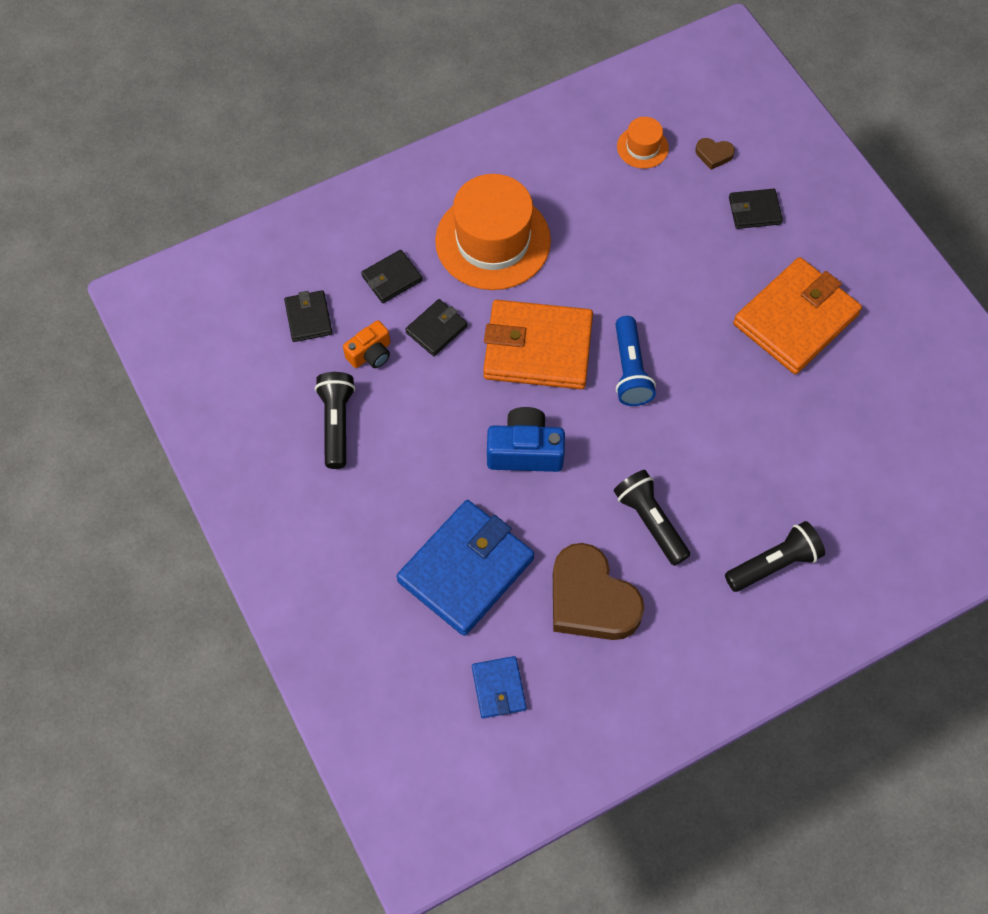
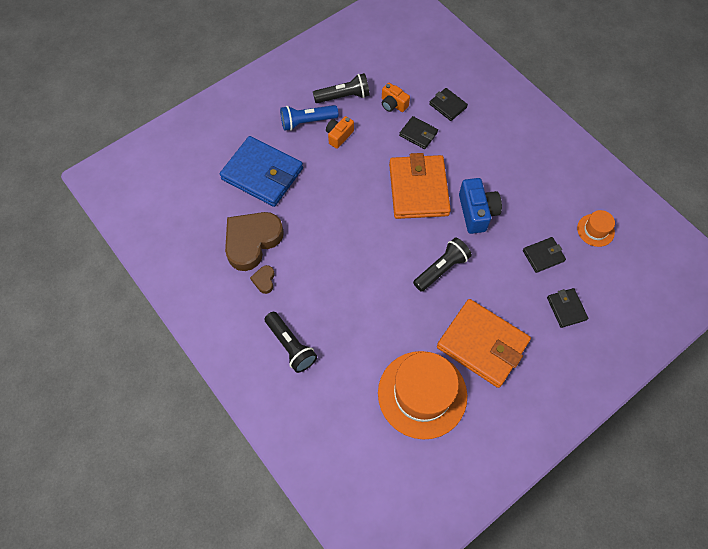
camera: 80 degrees right, 0 degrees up
black wallet [284,290,333,342] -> black wallet moved to [523,237,566,273]
orange hat [435,174,551,290] -> orange hat moved to [378,351,467,439]
blue wallet [472,656,526,719] -> none
blue camera [487,407,565,472] -> blue camera moved to [459,178,502,234]
black flashlight [614,470,690,566] -> black flashlight moved to [413,238,472,292]
blue flashlight [615,316,656,406] -> blue flashlight moved to [280,105,338,131]
brown heart [695,138,735,170] -> brown heart moved to [250,265,275,294]
none -> orange camera [326,116,354,149]

